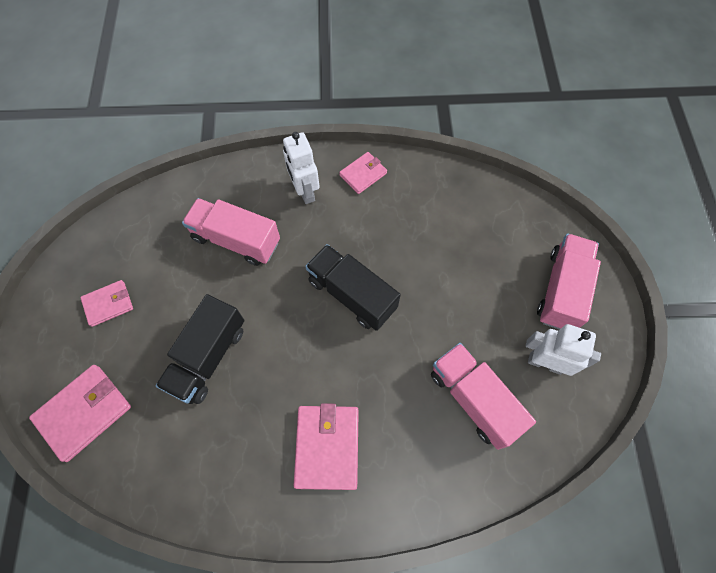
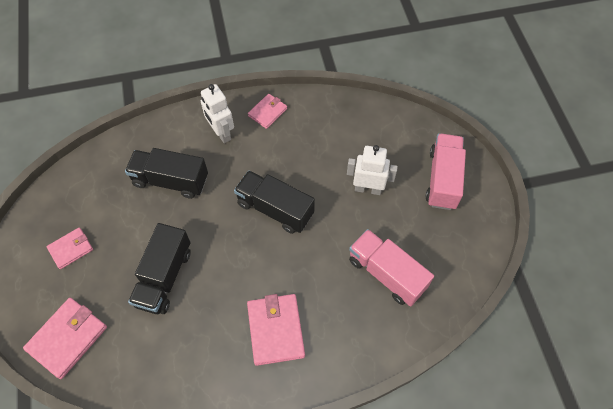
camera: 10 degrees left, 5 degrees down
pink truck [182,198,280,266] -> black truck [125,148,208,199]
white robot [526,324,601,376] -> white robot moved to [347,145,398,195]

